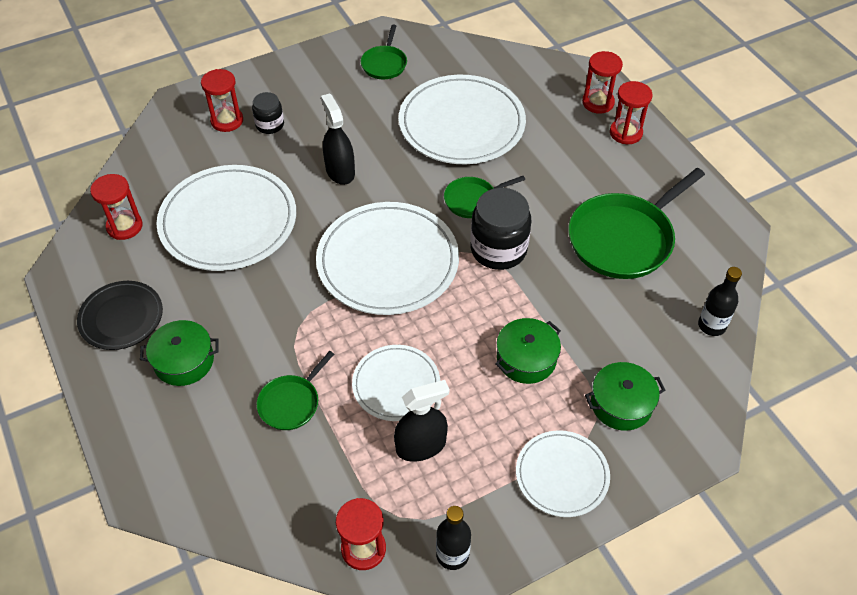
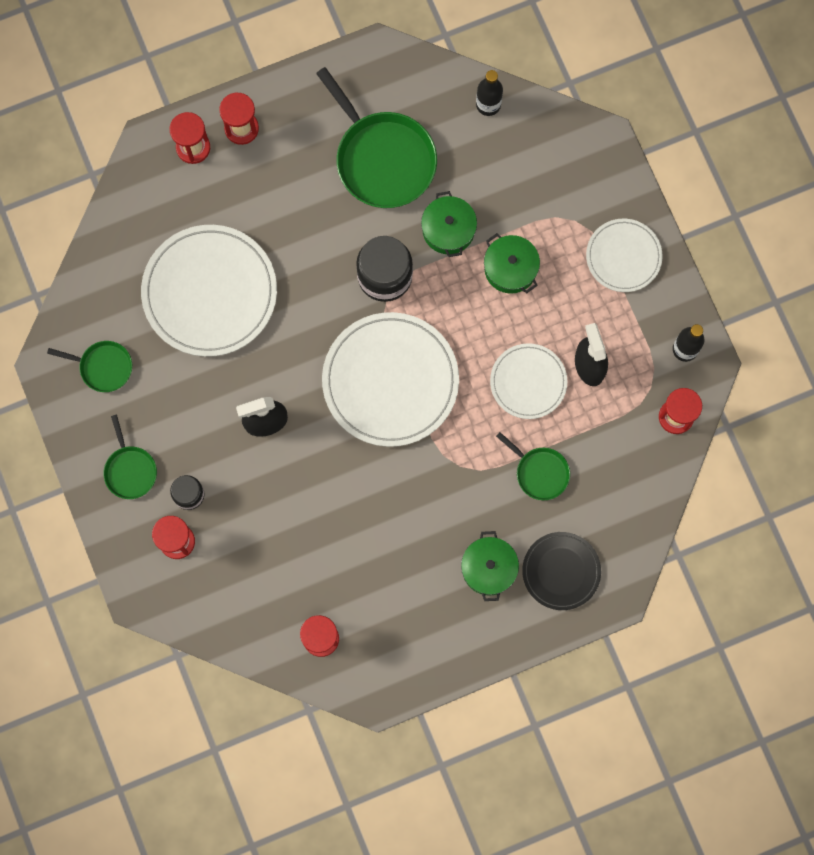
camera: 85 degrees left, 25 degrees up
black plate [77,281,163,350] -> black plate moved to [522,532,601,610]
white plate [157,165,296,271] -> none
green pan [444,176,525,218] -> green pan moved to [103,415,157,499]
green pot [585,362,665,431] -> green pot moved to [421,191,477,257]

